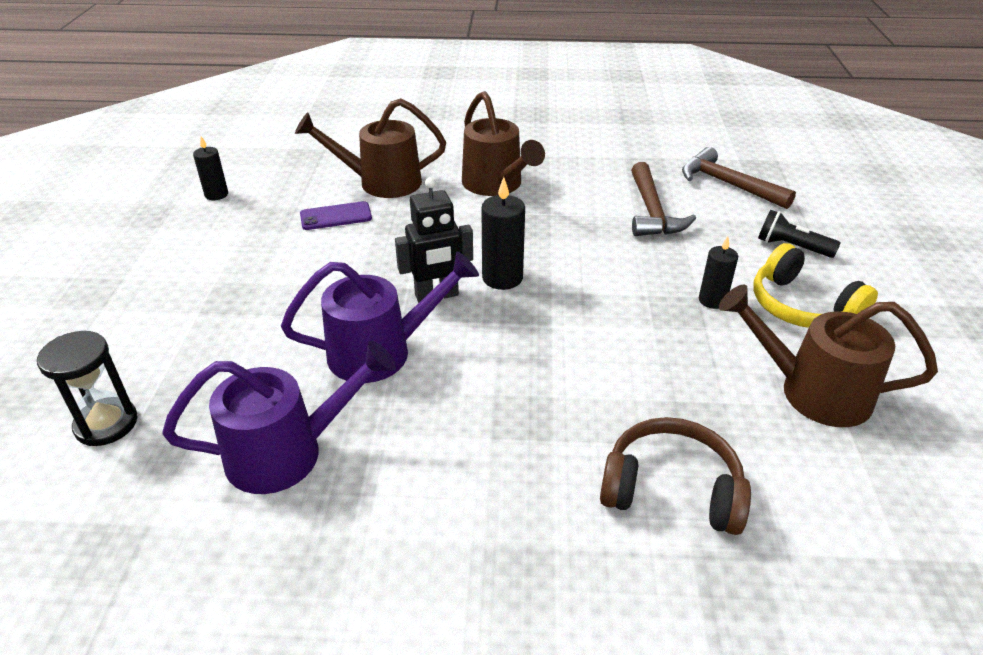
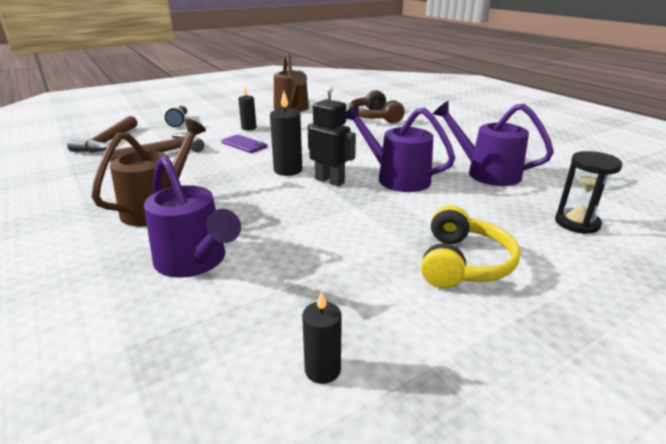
camera: 125 degrees left, 10 degrees down
brown watering can [295,98,446,198] -> purple watering can [144,156,241,278]
purple phone [300,201,372,230] -> purple phone moved to [222,135,268,153]
yellow headphones [754,243,878,328] -> yellow headphones moved to [421,205,520,289]

